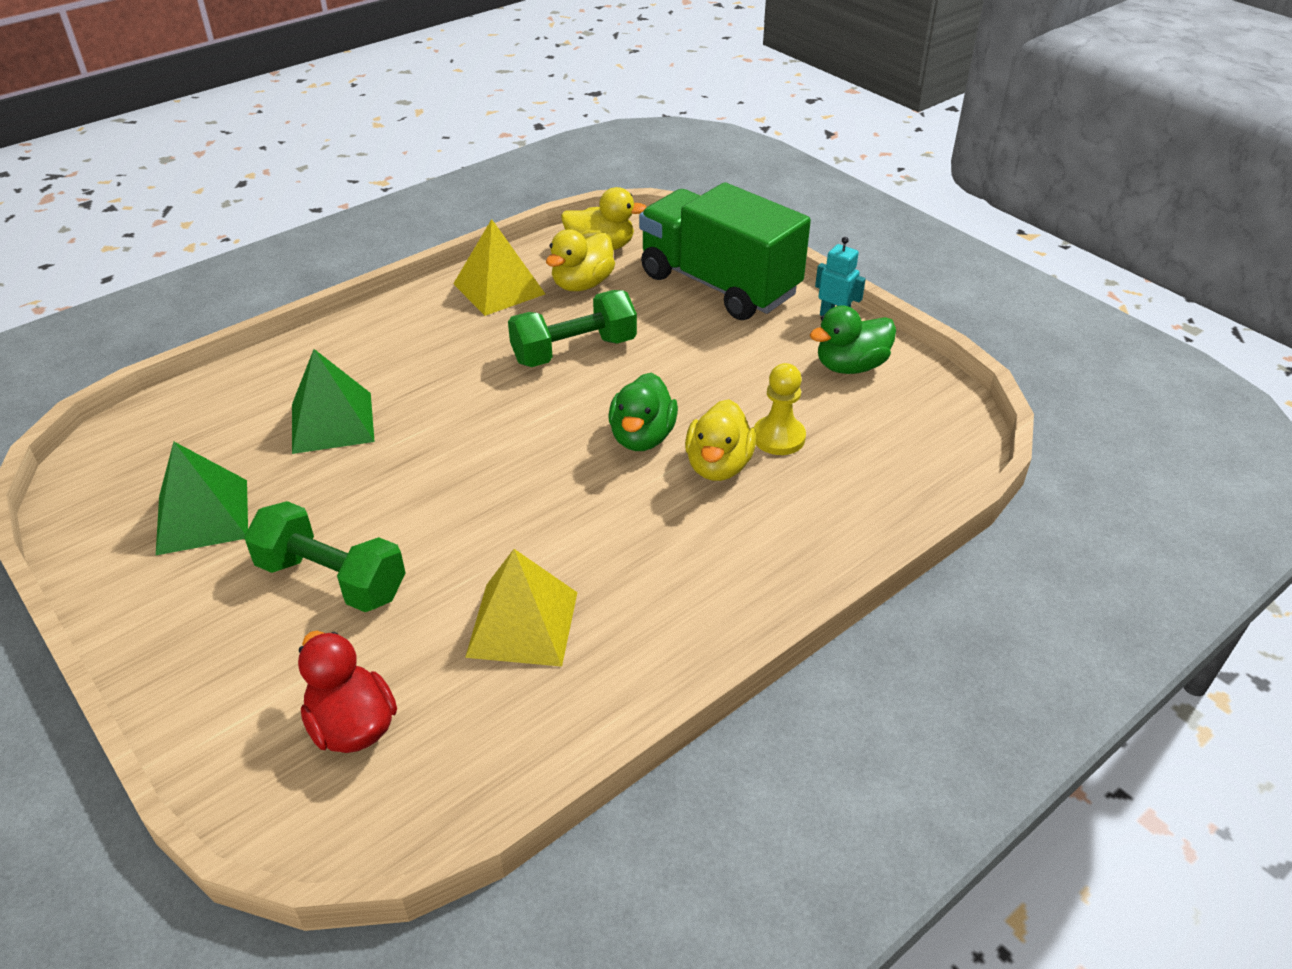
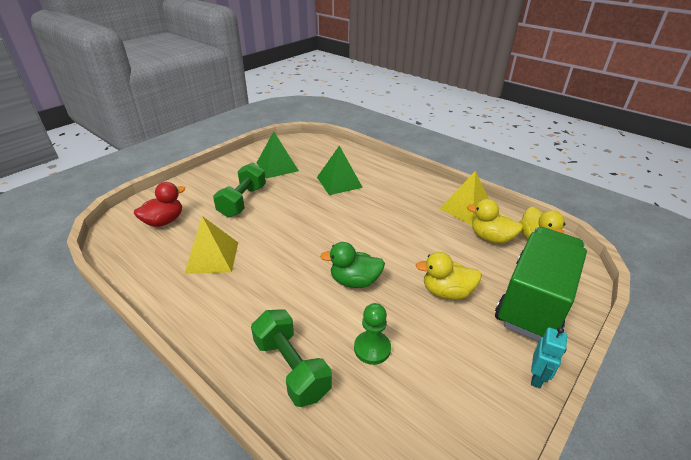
camera: 80 degrees right, 5 degrees down
green dumbbell [508,290,637,367] -> green dumbbell moved to [251,309,332,407]
yellow duck [685,399,756,481] -> yellow duck moved to [416,252,482,299]
yellow pawn [754,363,806,455] -> green pawn [354,303,391,365]
green duck [810,305,896,374] -> none

